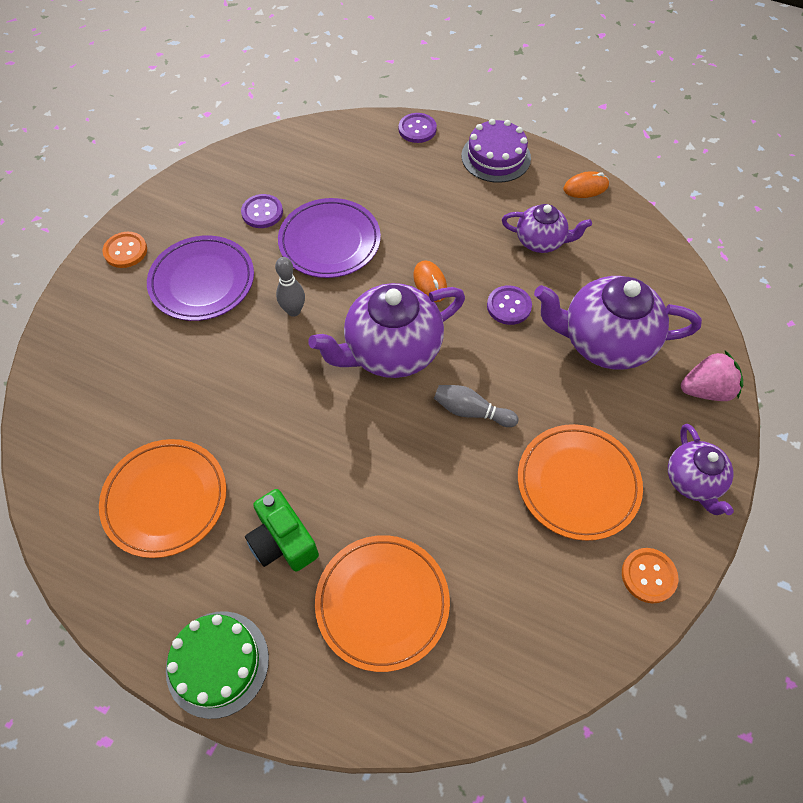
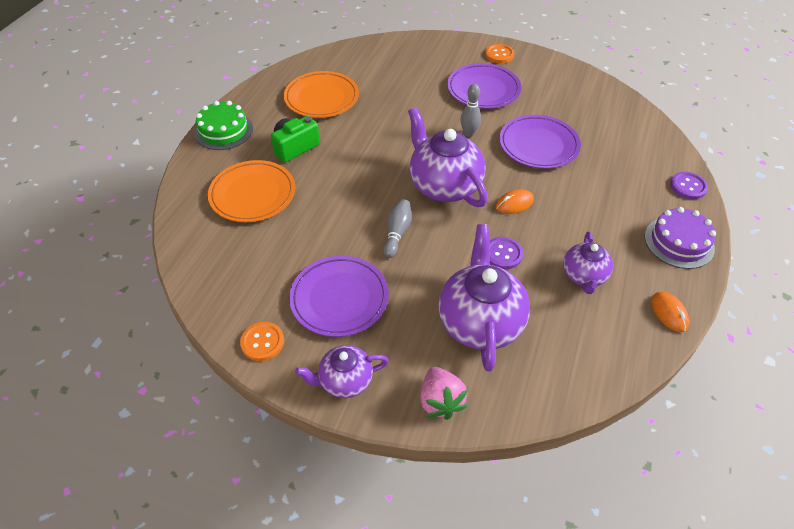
camera: 85 degrees right, 10 degrees down
purple button [241,194,283,228] -> none
orange plate [518,424,643,541] -> purple plate [289,256,389,337]

